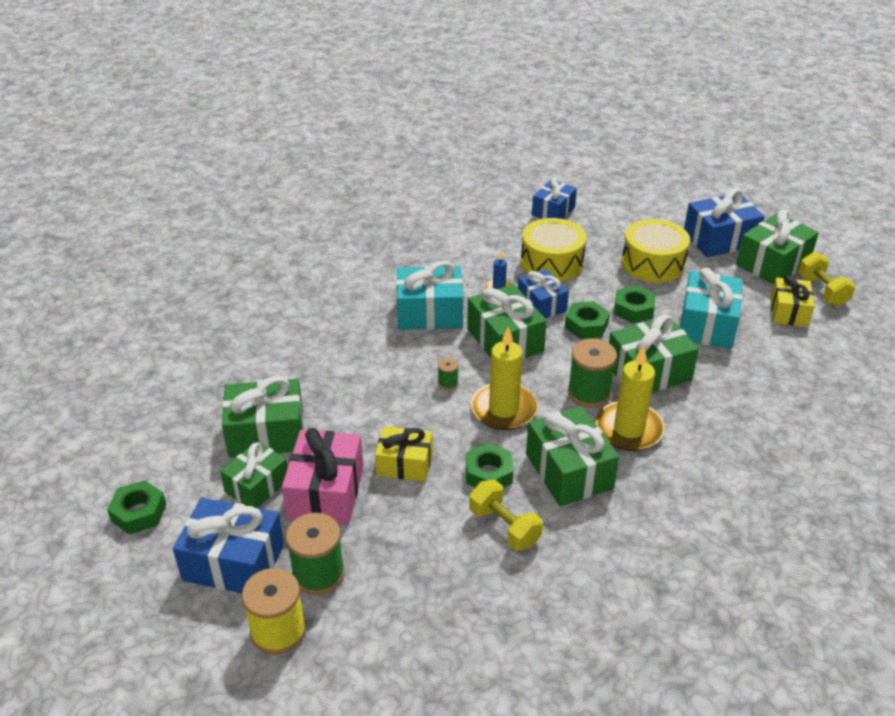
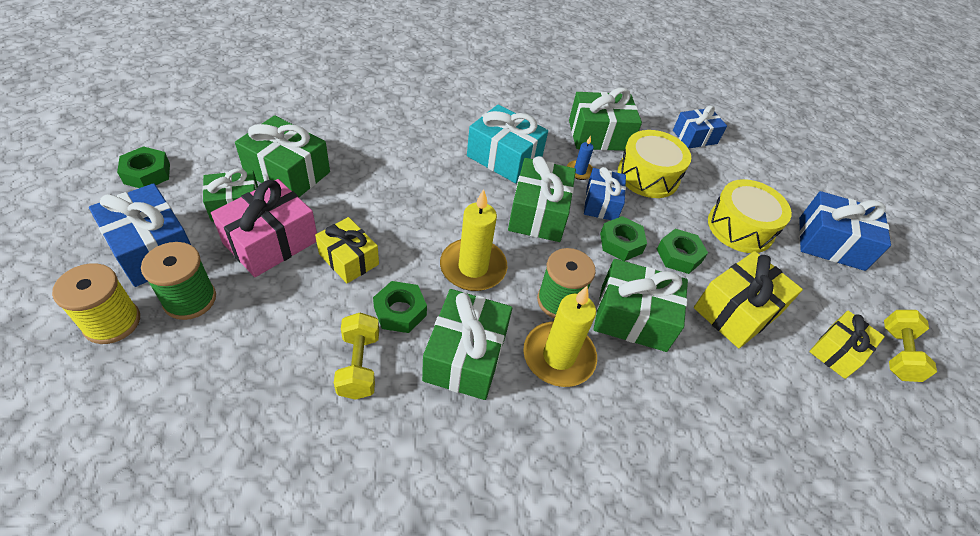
camera: 30 degrees right, 10 degrees up
green spool [438,358,459,390] -> none
turquoise gift [680,268,742,349] -> yellow gift [694,251,803,348]
green gift [736,210,819,285] -> green gift moved to [569,88,642,151]

